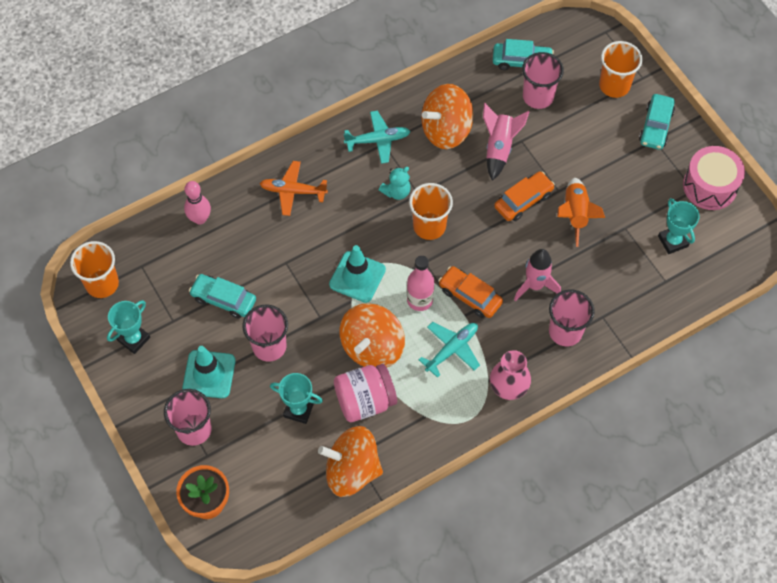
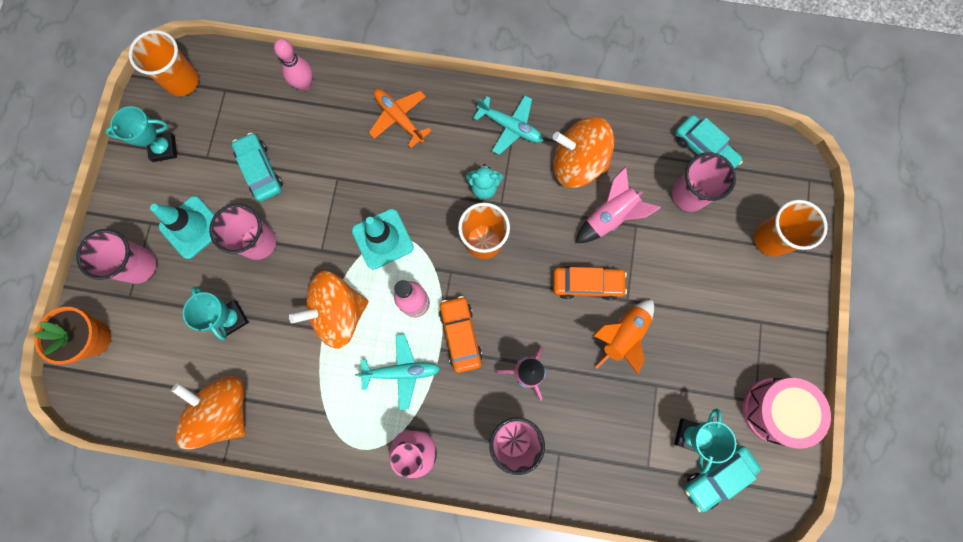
camera: 40 degrees right, 15 degrees up
pink jar [334,364,397,422] -> none
turquoise car [639,94,675,150] -> turquoise car moved to [684,446,761,512]

